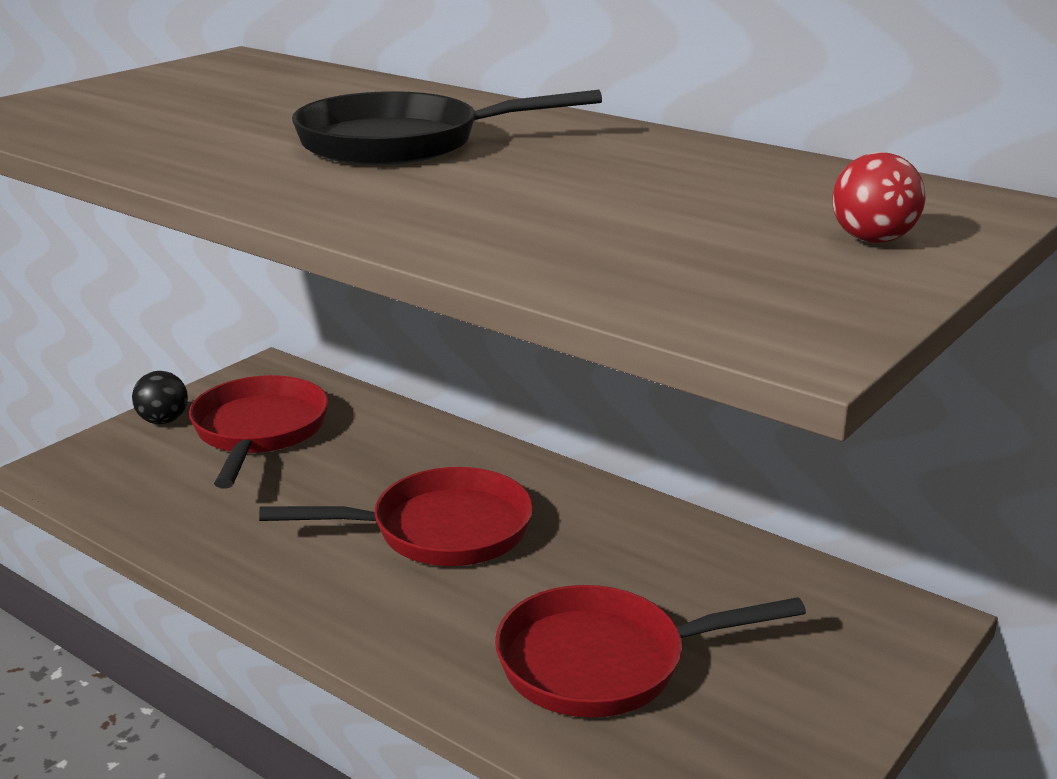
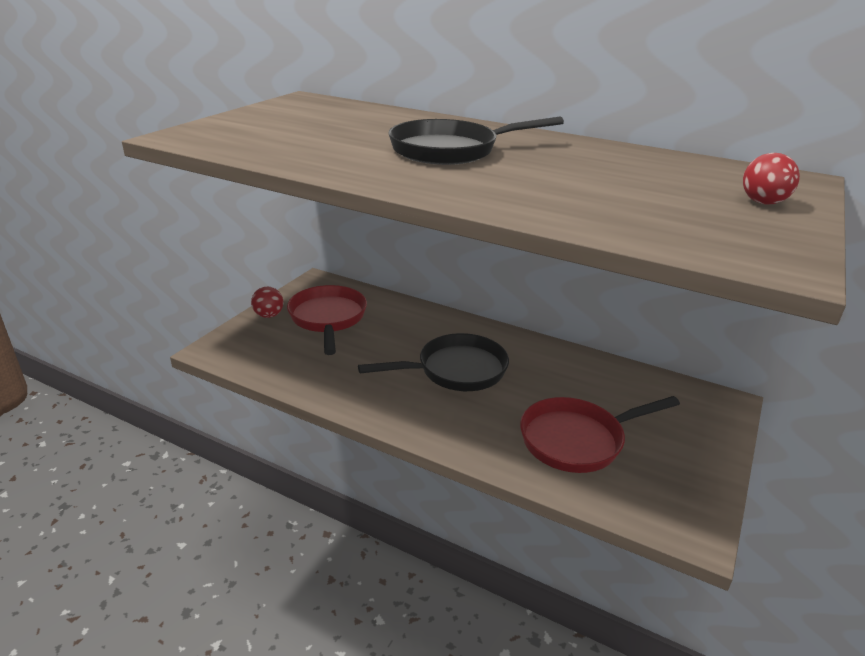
camera: 10 degrees left, 5 degrees up
black ball [132,371,188,424] -> red ball [251,287,283,318]
red pan [259,467,533,566] -> black pan [358,333,509,391]

